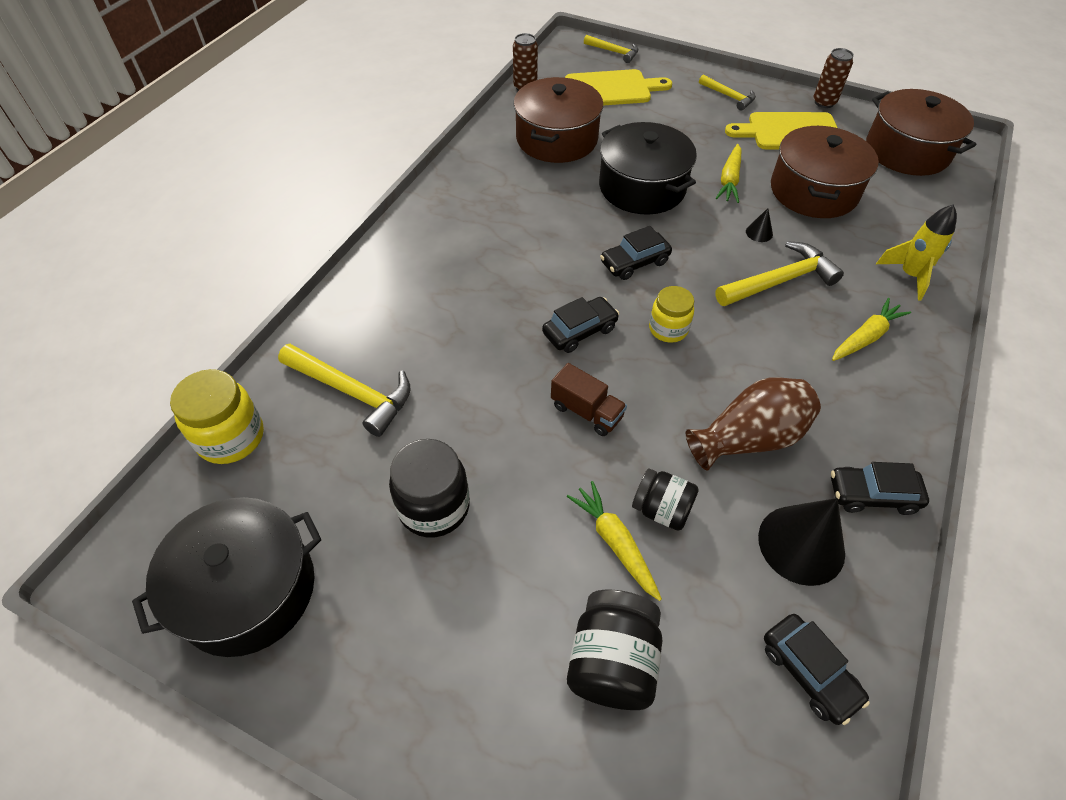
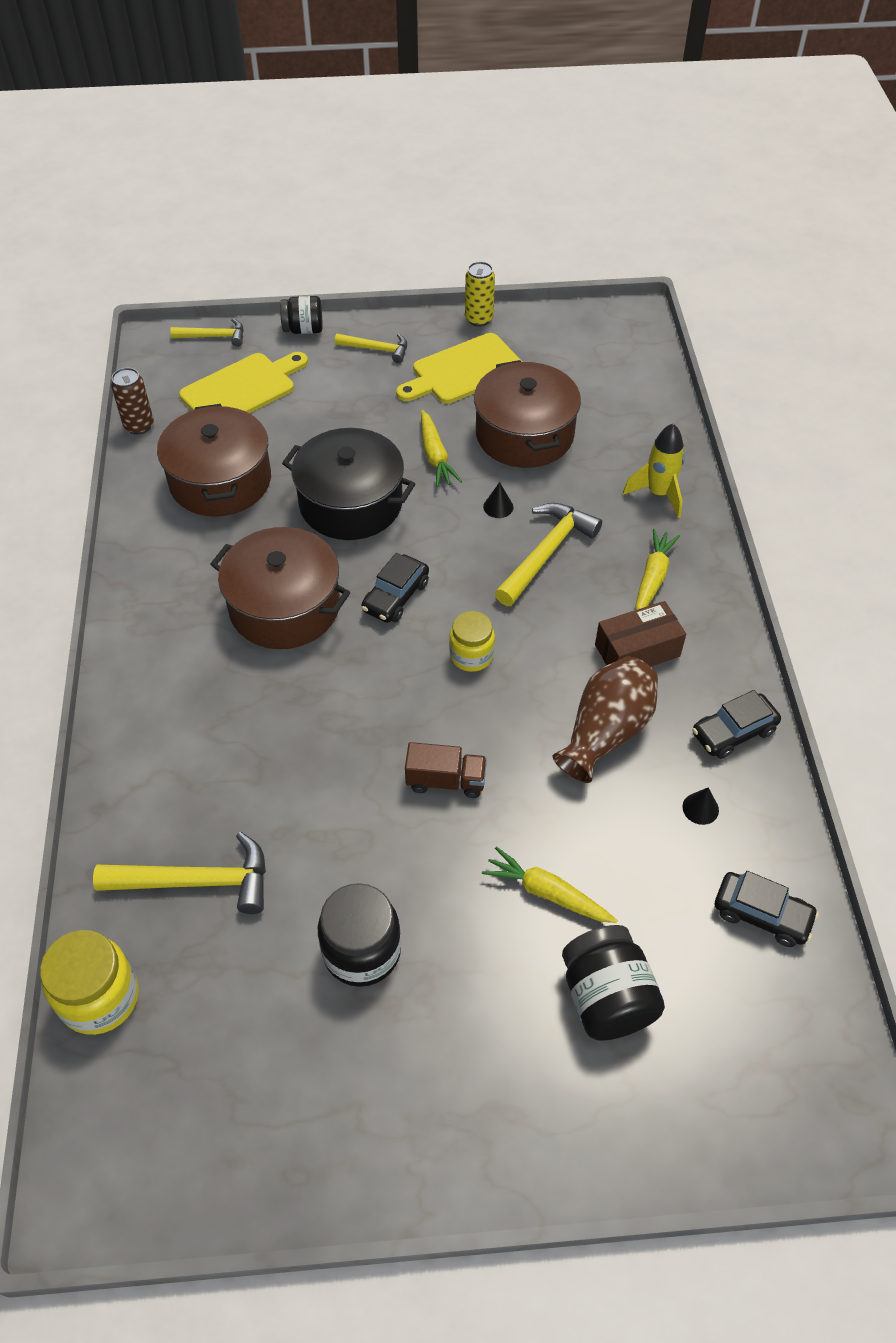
camera: 30 degrees left, 0 degrees up
black pot [132,497,321,657] -> none
black car [542,297,619,353] -> none
black jar [632,468,699,531] -> black jar moved to [280,296,323,334]
black cone [758,498,845,586] -> black cone [682,787,719,825], size x0.44
brown can [813,48,854,108] -> yellow can [465,262,495,327]
brown pot [866,89,976,176] -> brown pot moved to [211,527,350,649]
none -> brown box [595,601,686,667]

